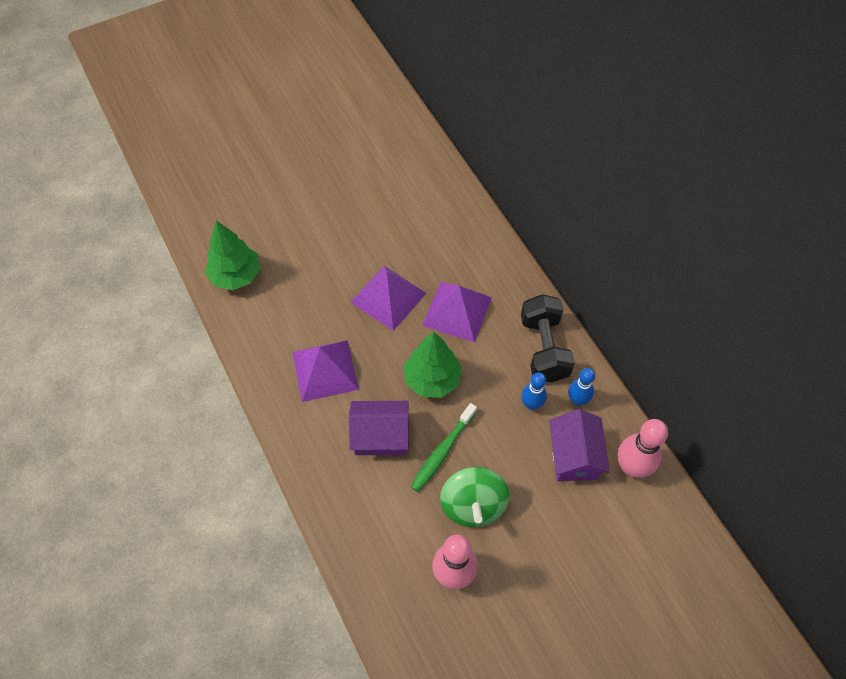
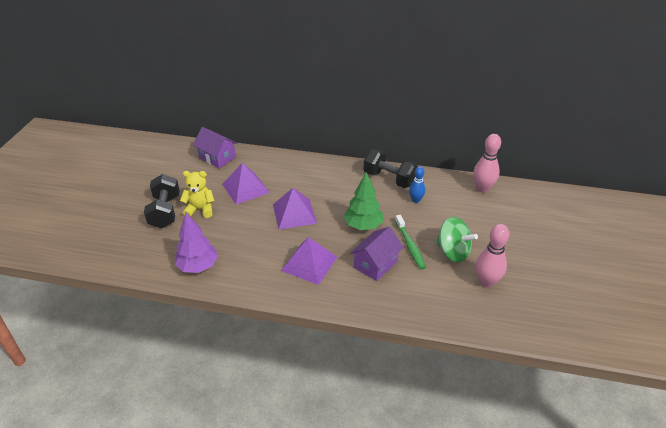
camera: 50 degrees left, 20 degrees down
green tree [205,220,260,290] -> purple tree [175,212,218,273]
purple pyramid [422,282,492,343] -> purple pyramid moved to [222,163,270,205]
purple house [549,409,610,481] -> purple house moved to [193,127,237,168]
blue bowling pin [568,368,595,406] -> none
none -> black dumbbell [144,174,180,228]
none -> yellow teddy bear [180,171,214,218]

